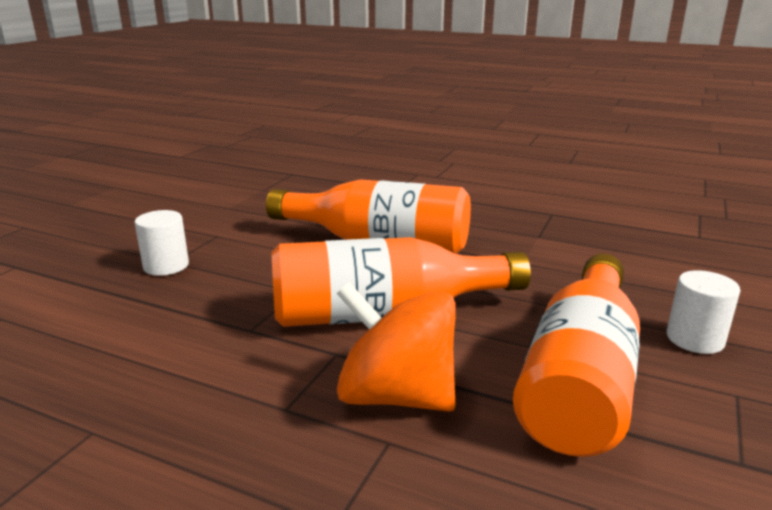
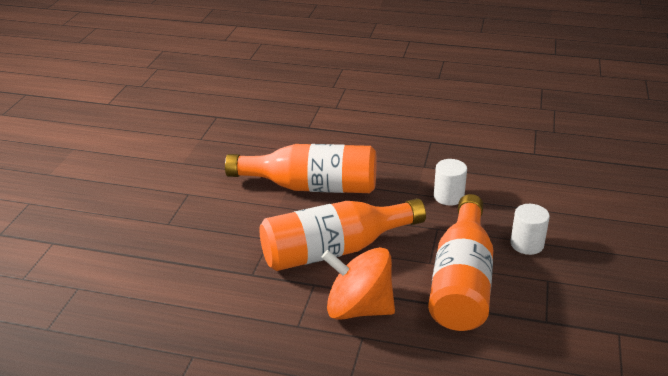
camera: 10 degrees left, 10 degrees up
white cylinder [134,210,189,276] -> white cylinder moved to [434,159,467,205]

